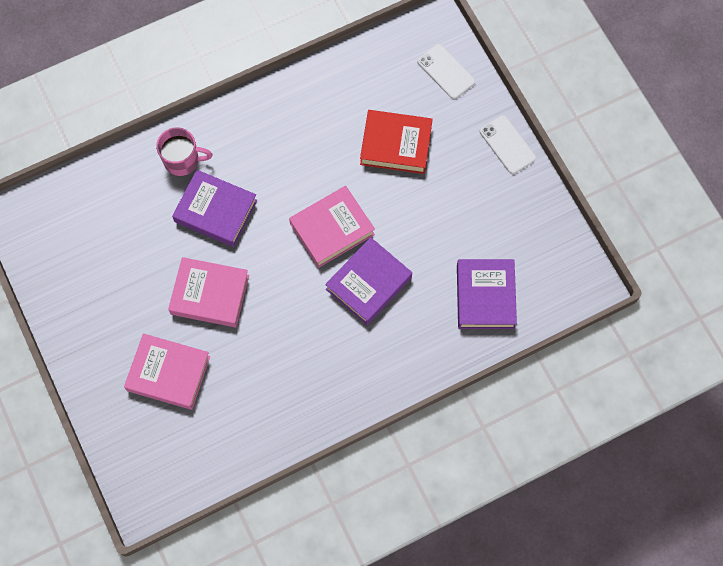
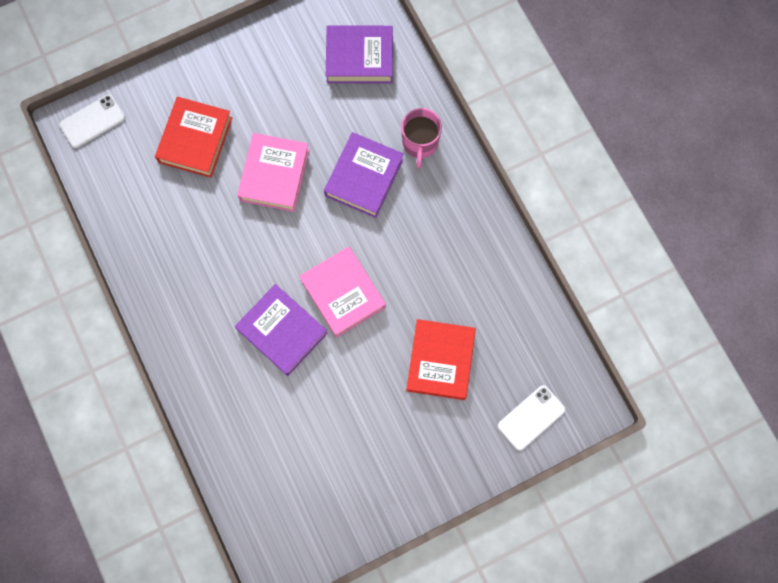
camera: 90 degrees right, 5 degrees up
pink book [124,333,210,410] -> red book [155,97,233,178]
purple book [457,259,517,329] -> purple book moved to [326,25,393,83]
white phone [480,115,536,174] -> white phone moved to [60,94,126,148]

